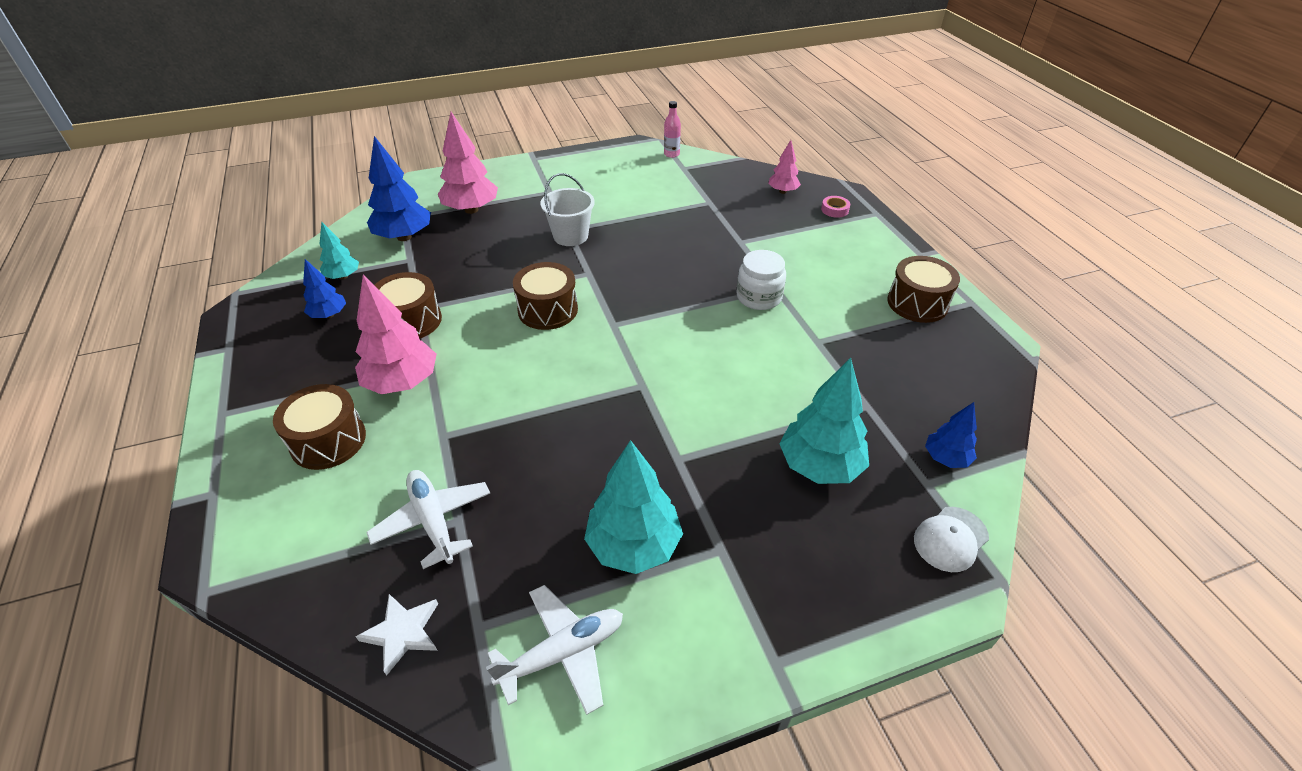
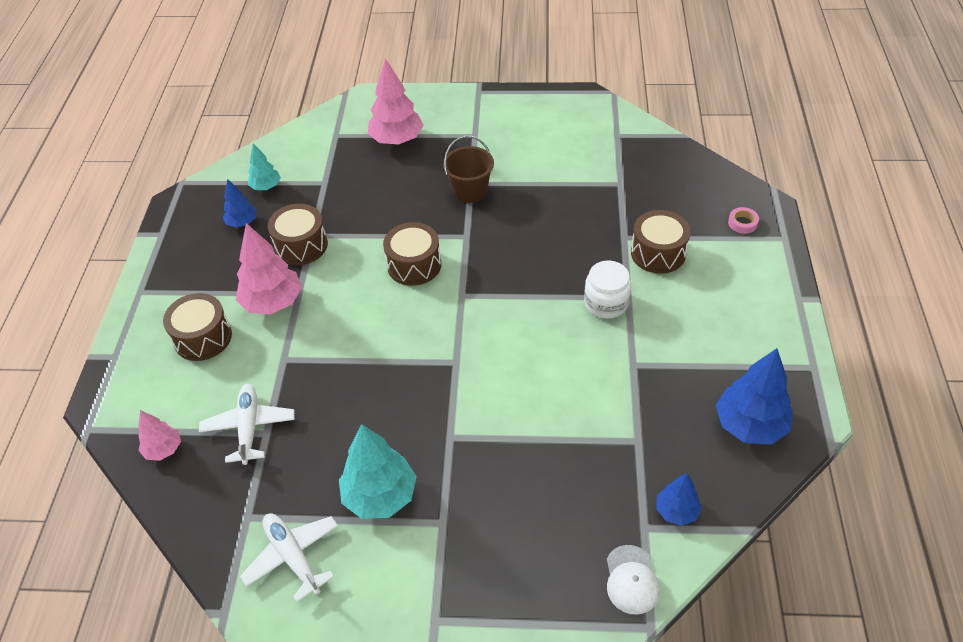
camera: 25 degrees right, 5 degrees up
white star [356,594,438,676] -> none
blue tree [367,136,431,241] -> blue tree moved to [716,348,792,445]
white plane [486,585,623,715] -> white plane turned 120 degrees counterclockwise [240,513,338,602]
white bucket [541,173,595,246] -> brown bucket [443,136,494,203]
pink bottle [664,101,681,158] -> none
pink tree [768,140,801,194] -> pink tree moved to [138,410,181,461]
turquoise tree [779,358,869,484] -> none
brown drum [887,256,960,323] -> brown drum moved to [631,210,691,274]
white cap [914,507,989,572] -> white cap turned 75 degrees counterclockwise [607,545,660,615]

